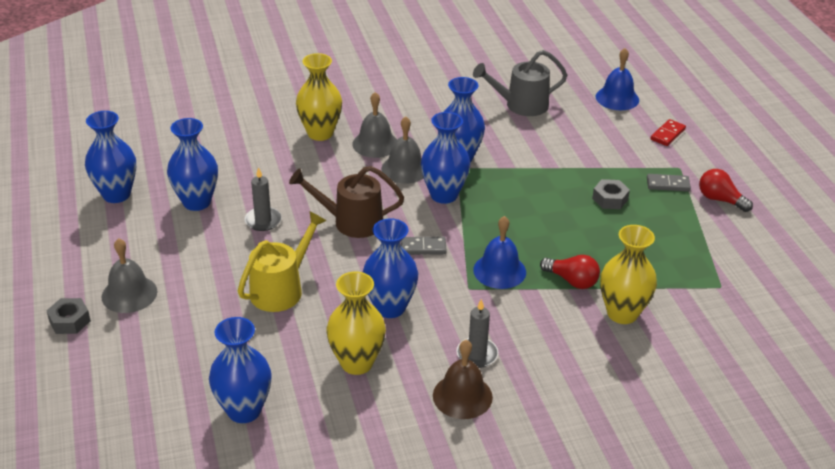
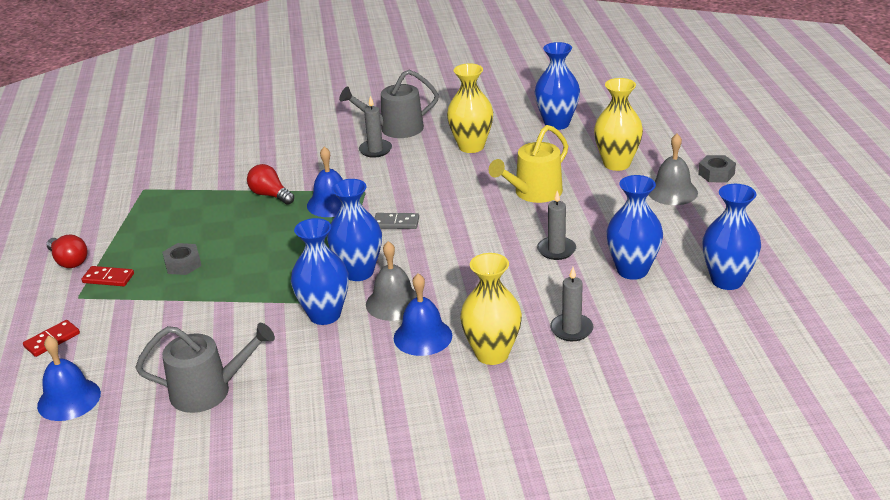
camera: 170 degrees left, 5 degrees down
brown watering can [289,166,404,238] -> none
grey bell [352,92,397,158] -> blue bell [394,273,452,356]
blue vase [363,219,418,318] -> none
brown bell [433,340,493,419] -> grey watering can [339,70,439,138]
yellow vase [600,225,657,324] -> yellow vase moved to [594,78,643,171]
grey domino [647,174,691,192] -> red domino [81,266,134,286]
none -> grey candle [550,267,593,341]

